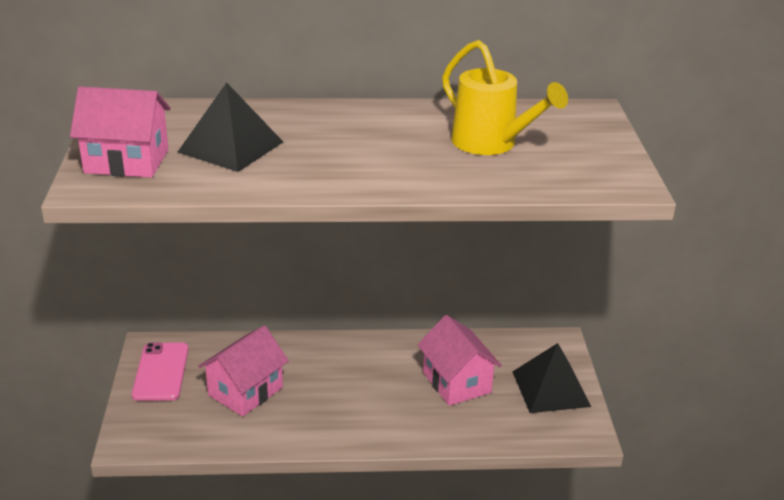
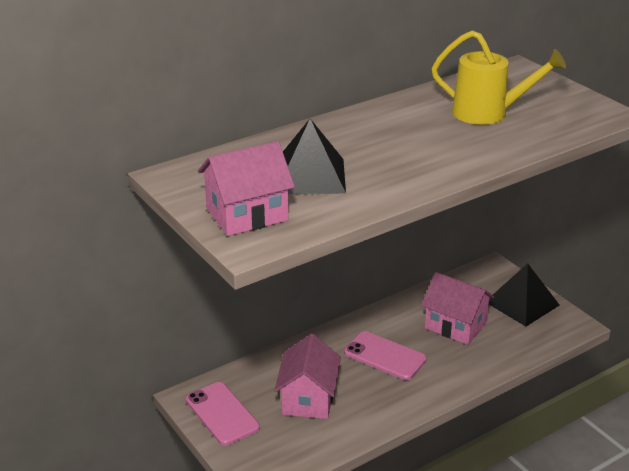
camera: 30 degrees left, 0 degrees up
none -> pink phone [344,331,427,380]

